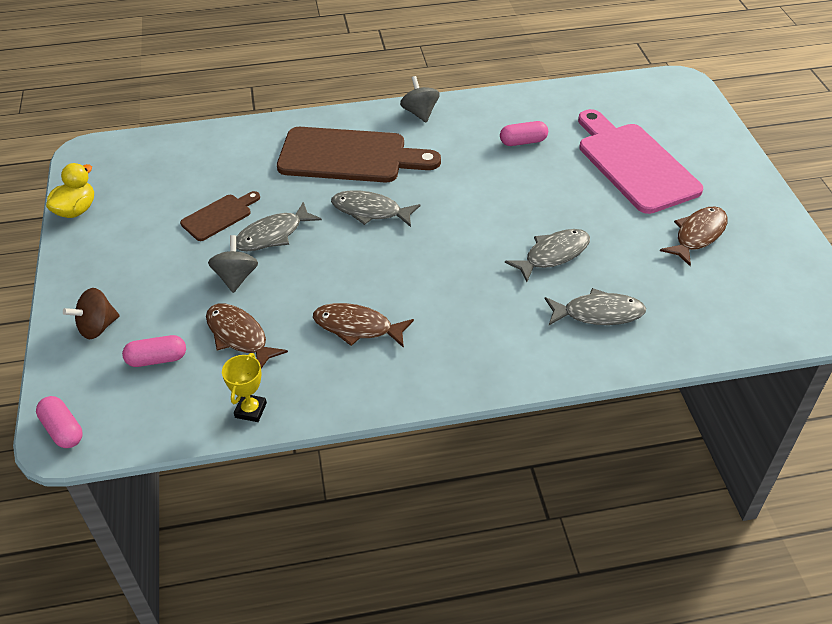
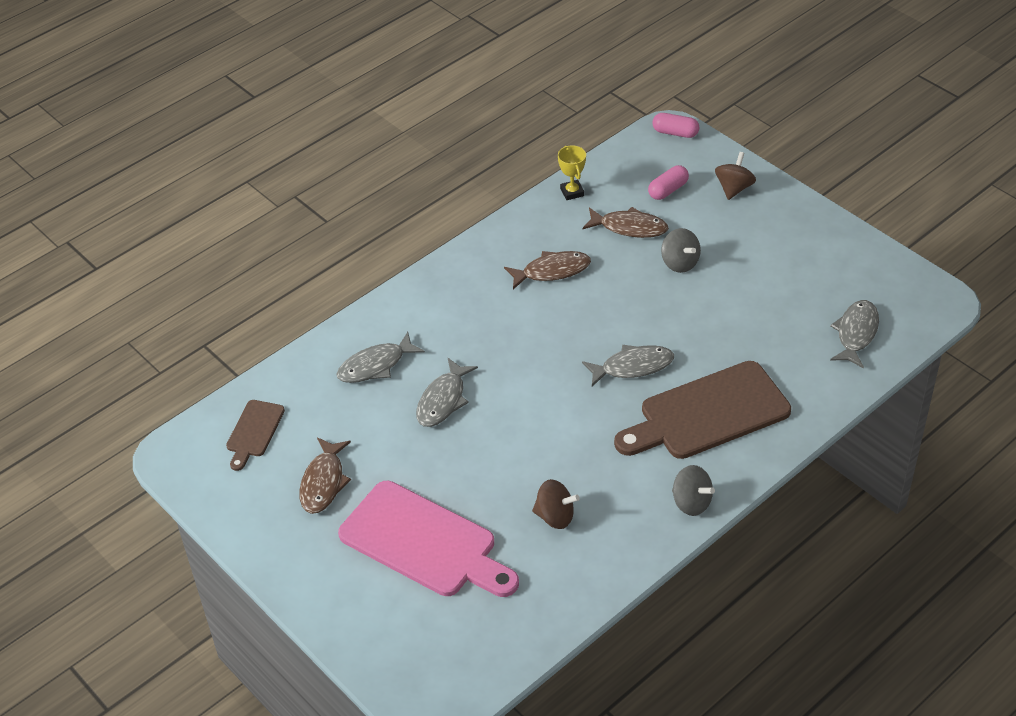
camera: 150 degrees right, 0 degrees up
yellow duck [46,163,94,218] -> none
brown cutting board [180,191,260,241] -> brown cutting board moved to [226,400,285,471]
grey fish [236,202,322,251] -> grey fish moved to [830,300,879,368]
pink capsule [500,121,548,146] -> brown spinning top [532,479,580,529]

